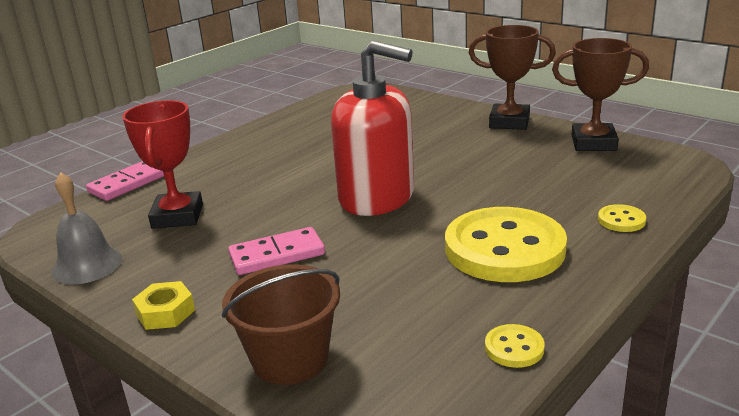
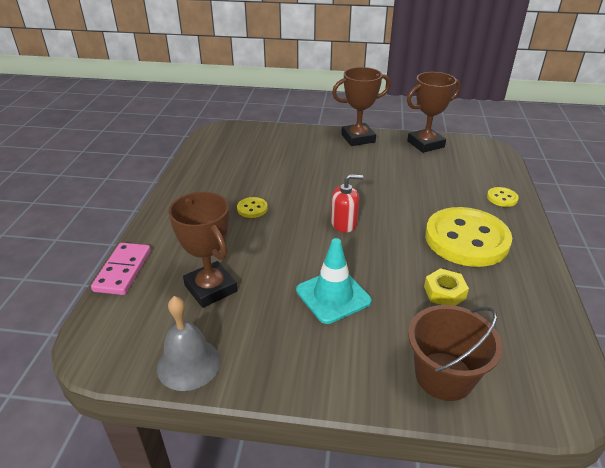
camera: 35 degrees left, 10 degrees up
red trophy [122,100,203,229] -> brown trophy [168,192,238,308]
yellow nut [132,281,195,330] -> yellow nut moved to [424,268,469,306]
pink domino [228,227,325,275] -> turquoise traffic cone [296,238,372,324]
red soap dispenser [331,40,414,216] -> red soap dispenser [331,174,363,233], size x0.47
yellow button [485,324,545,368] -> yellow button moved to [237,197,268,218]

